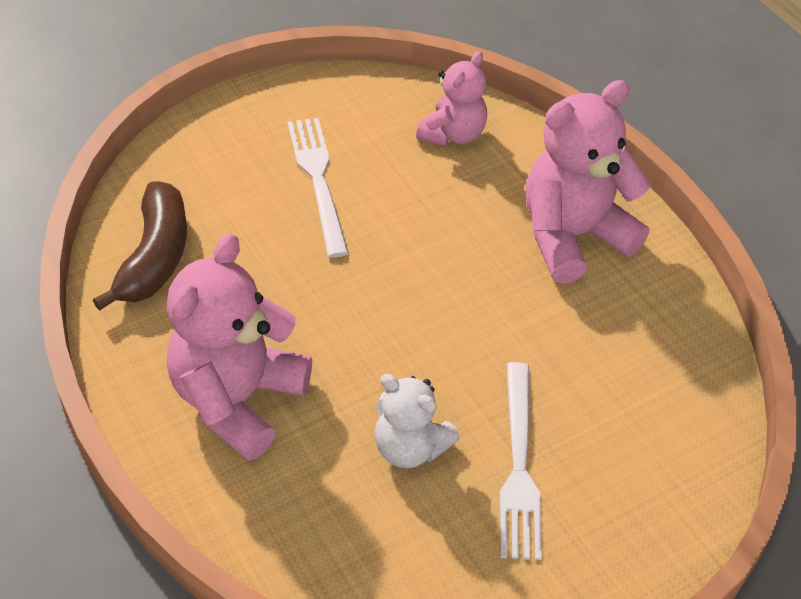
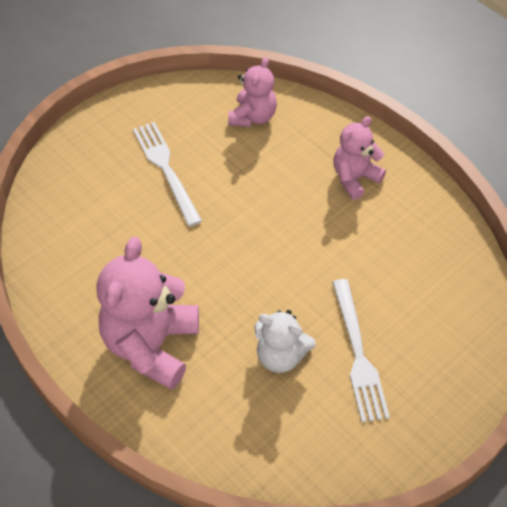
camera: 10 degrees left, 5 degrees up
brown banana [93,181,187,311] -> none
pink teddy bear [525,80,651,284] -> pink teddy bear [333,116,386,200], size x0.59

